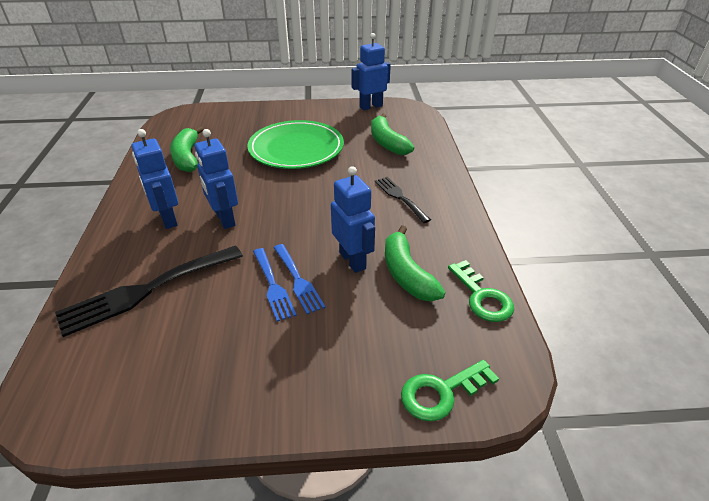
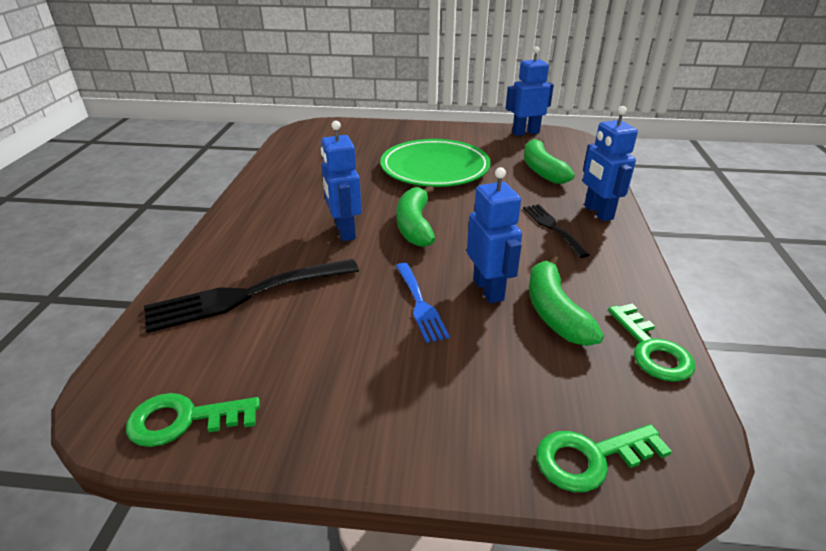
camera: 10 degrees right, 5 degrees down
blue robot [132,129,178,229] -> blue robot moved to [583,106,638,221]
green banana [170,126,203,172] -> green banana moved to [397,186,435,247]
blue fork [253,248,297,322] -> none
none -> green key [126,393,260,447]

